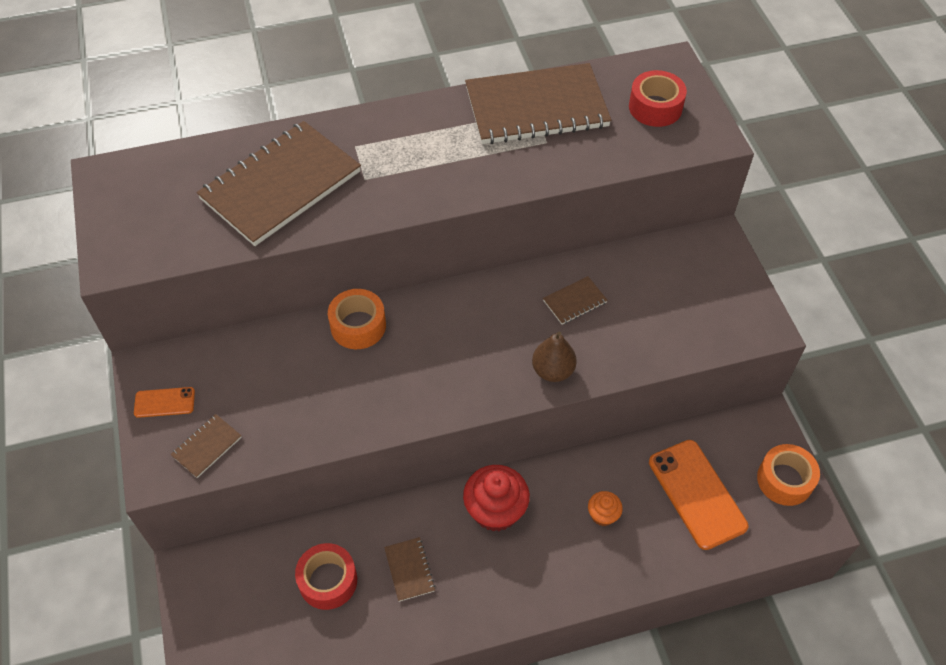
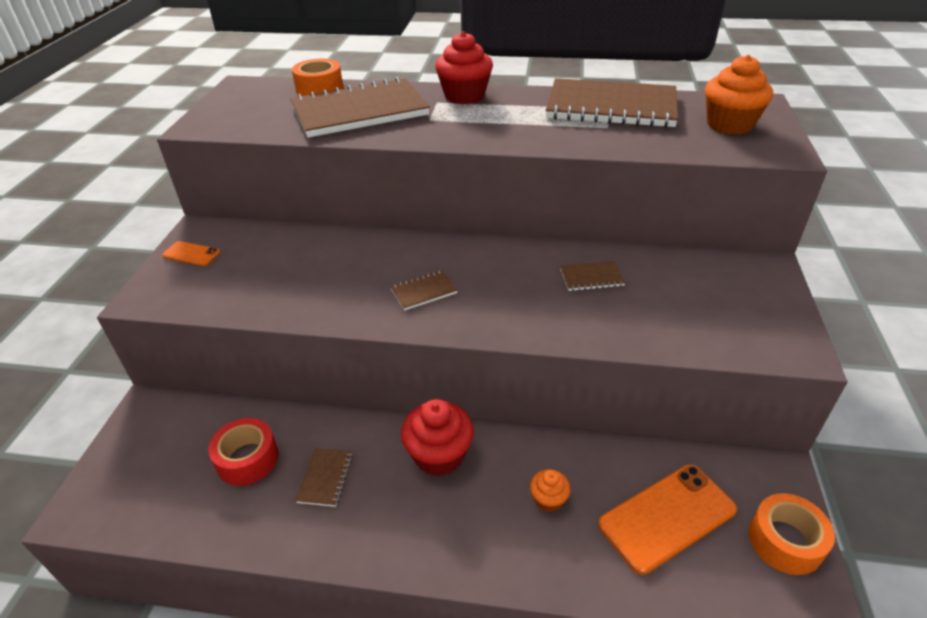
camera: 25 degrees right, 15 degrees down
brown notebook [170,414,242,478] -> brown notebook moved to [390,270,458,311]
orange tape [328,289,386,349] -> orange tape moved to [292,59,343,96]
brown pear [532,332,577,382] -> none
red tape [629,70,687,127] -> orange cupcake [705,55,773,135]
orange phone [649,440,748,550] -> orange phone turned 60 degrees clockwise [598,464,737,575]
none -> red cupcake [435,31,493,104]

